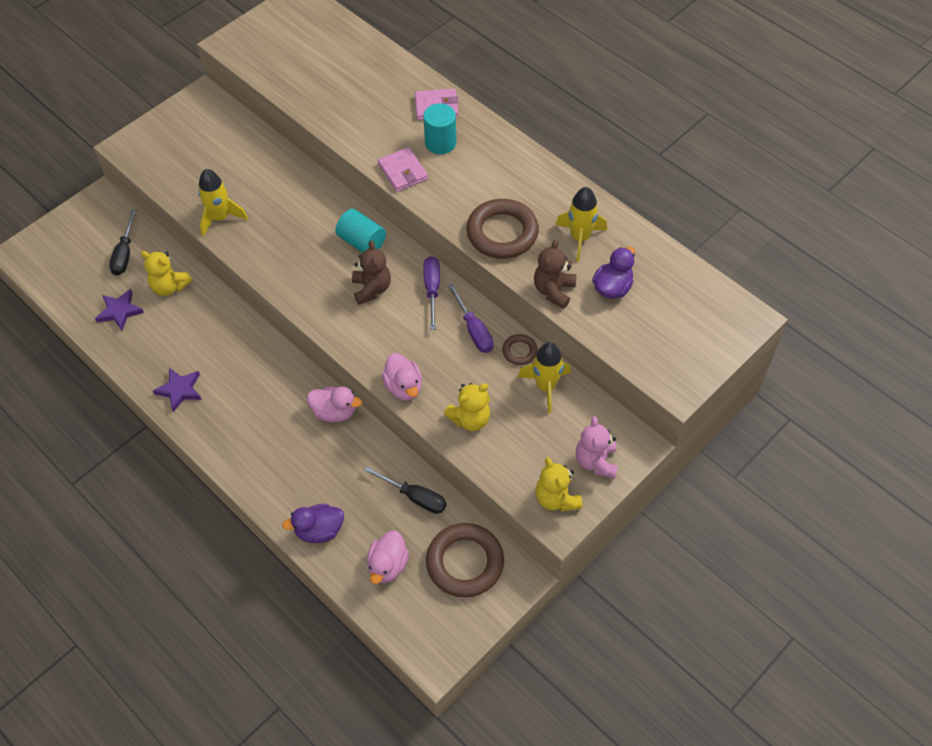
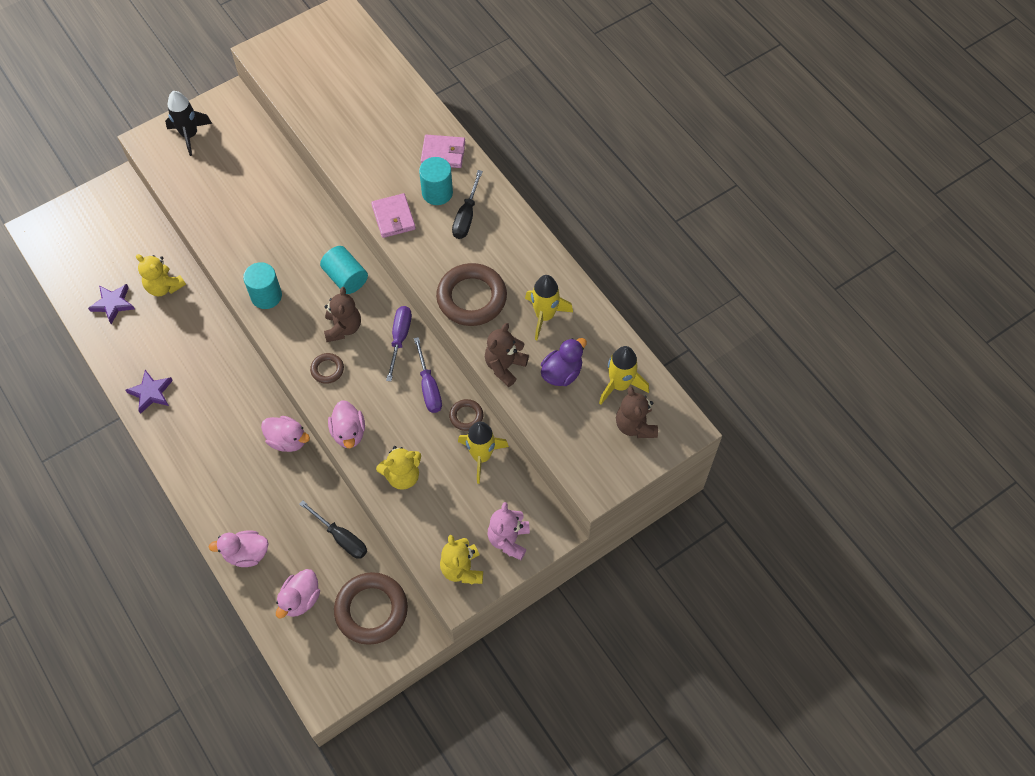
camera: 10 degrees right, 5 degrees up
black screwdriver [109,209,136,275] -> black screwdriver moved to [452,170,483,239]
yellow rocket [198,169,248,237] -> yellow rocket moved to [599,346,649,405]
purple duck [282,504,344,543] -> pink duck [209,530,269,567]
none -> black rocket [165,91,212,156]
none -> turquoise cylinder [243,262,282,309]
none -> brown ring [310,353,344,384]
none -> brown teddy bear [616,386,658,438]

